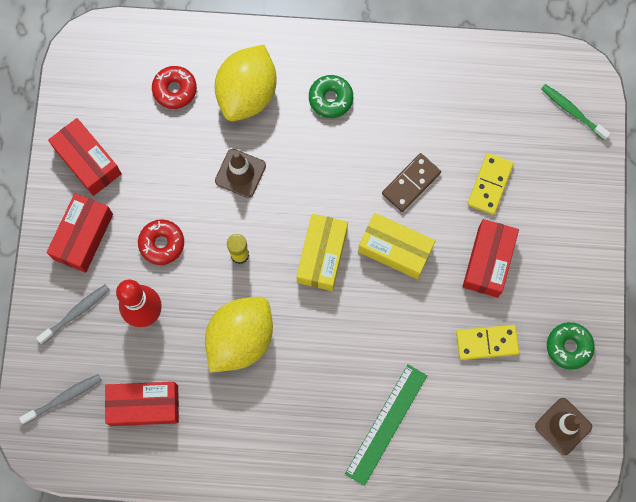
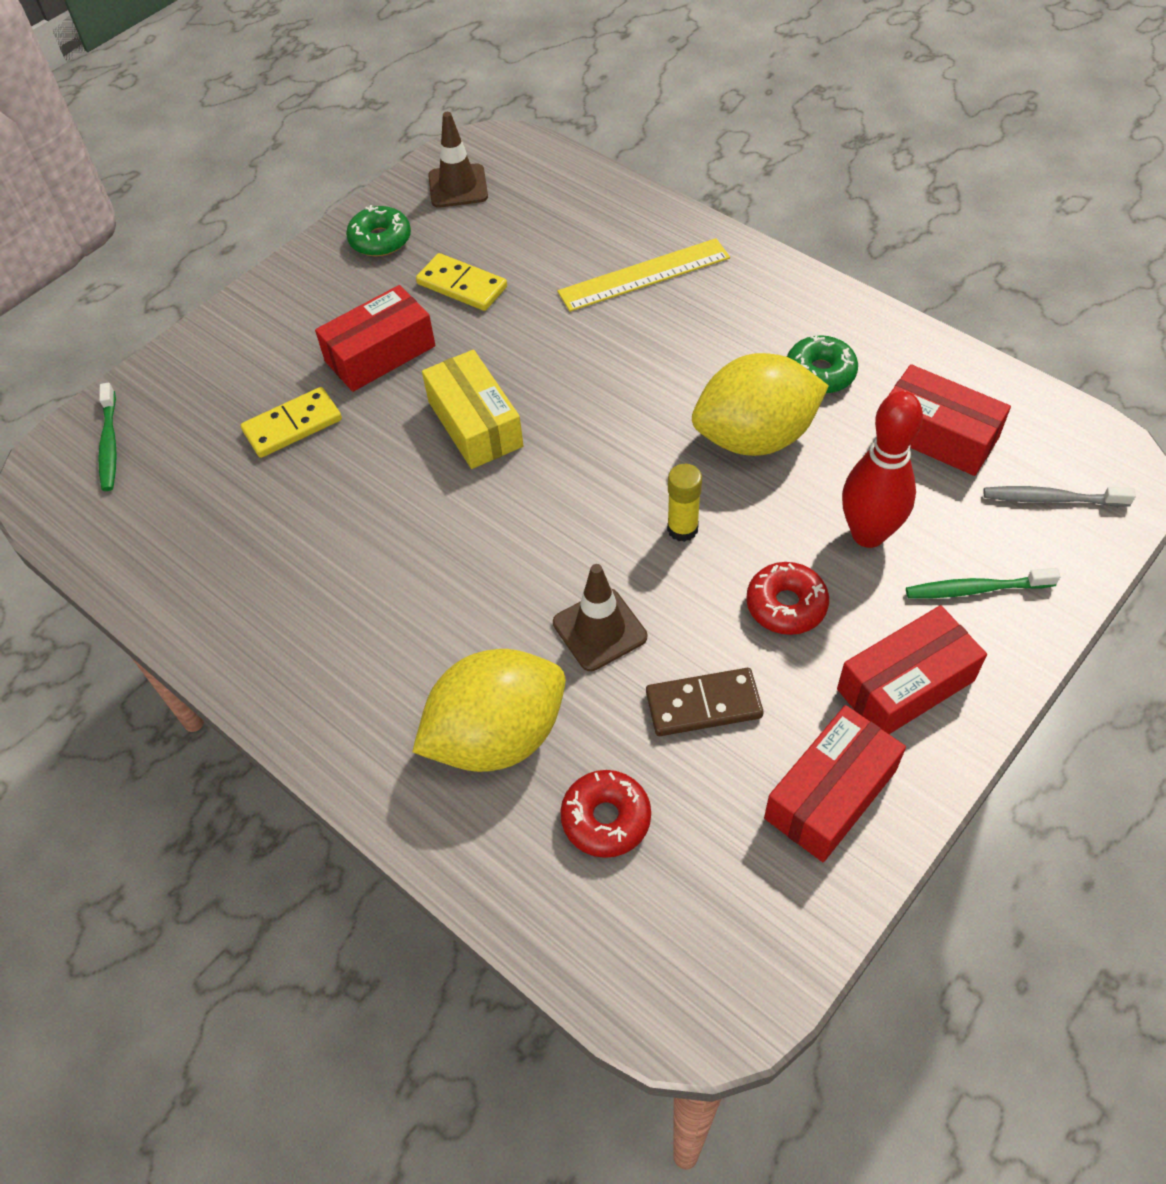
camera: 140 degrees left, 20 degrees down
grey toothbrush [36,284,110,344] -> green toothbrush [906,568,1060,598]
red box [48,118,122,196] -> red box turned 45 degrees clockwise [764,705,906,862]
yellow box [296,214,348,291] -> none
green donut [309,75,353,118] -> green donut moved to [787,334,858,394]
green ruler [345,364,427,486] -> yellow ruler [558,238,730,312]
brown domino [382,153,441,212] -> brown domino moved to [646,668,764,736]

